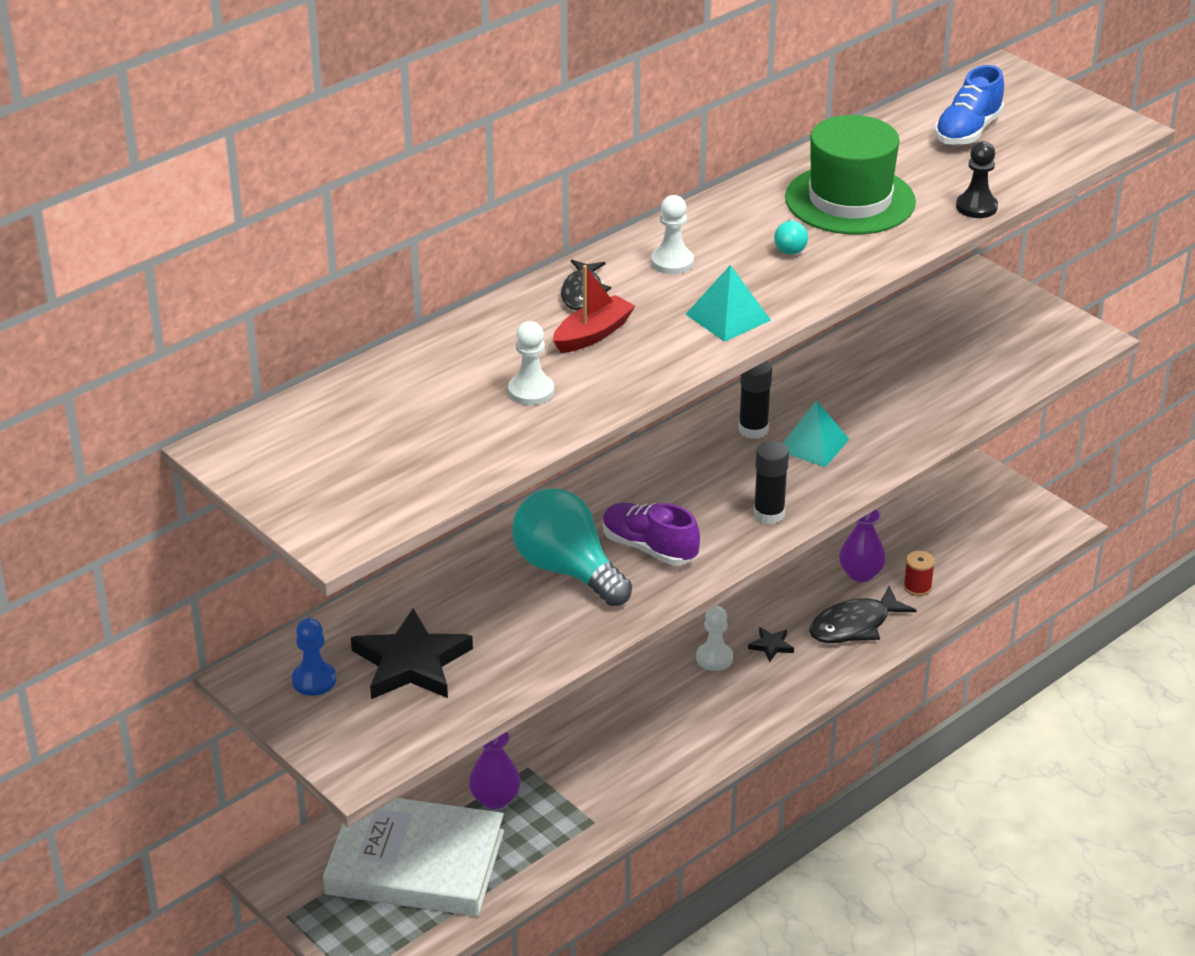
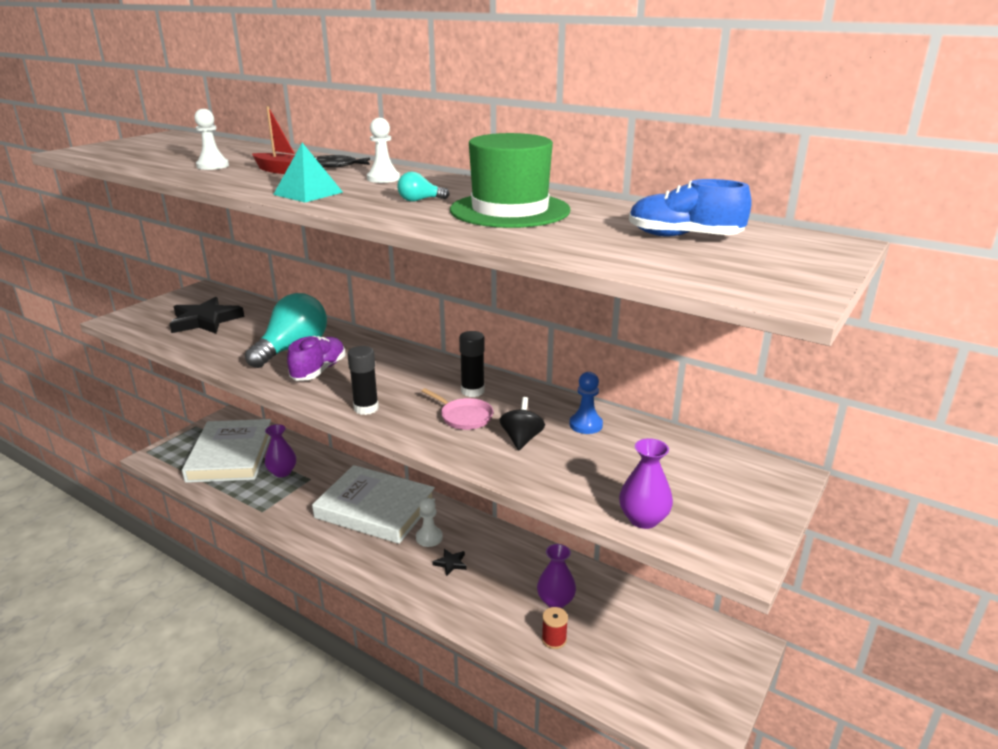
camera: 75 degrees right, 10 degrees down
blue pawn [292,618,336,696] -> blue pawn moved to [570,372,603,434]
turquoise pyramid [783,400,849,467] -> pink pan [422,388,493,430]
black fish [809,585,917,643] -> none
black pawn [956,141,998,218] -> none
none -> white book [312,465,435,544]
none -> black spinning top [500,397,545,450]
none -> purple vase [619,438,673,529]

